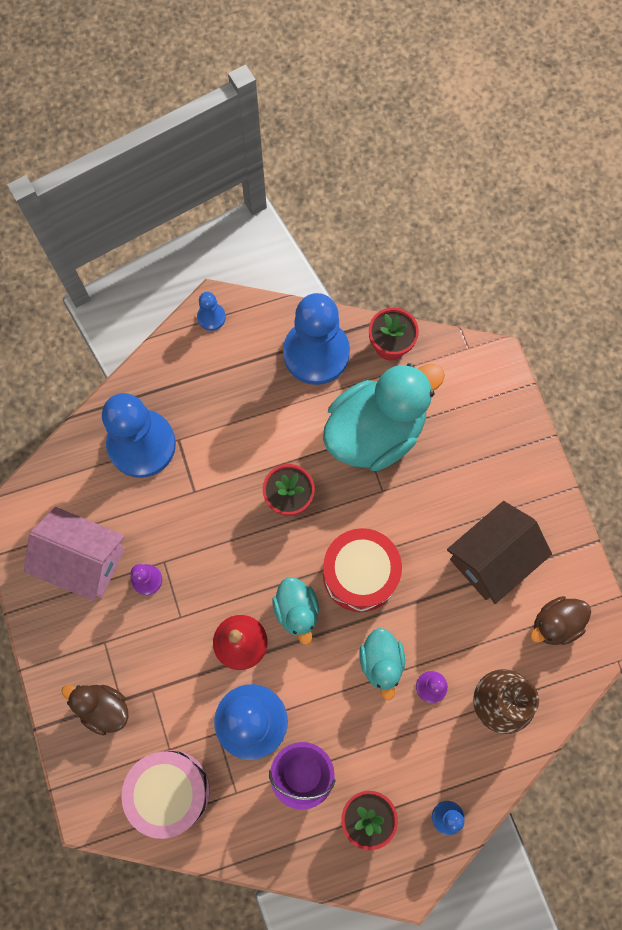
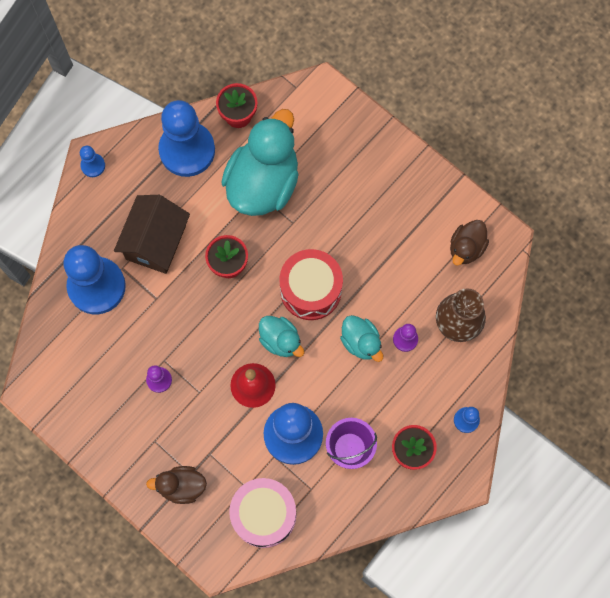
camera: 30 degrees left, 0 degrees up
pink house [24,507,125,601] -> none
brown house [447,501,552,604] -> brown house moved to [114,195,190,274]

